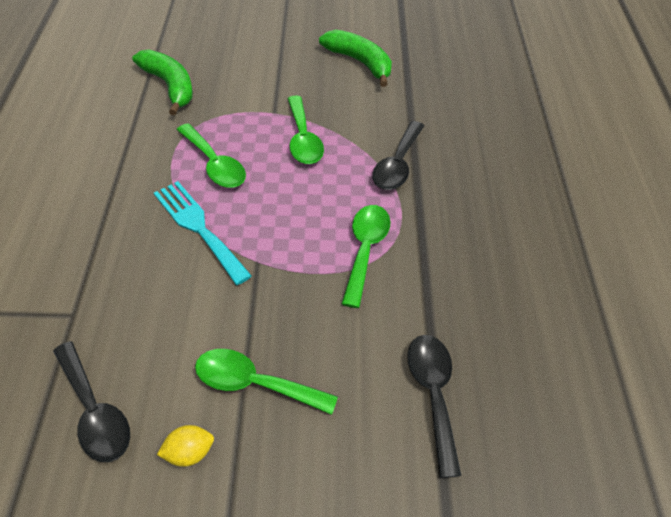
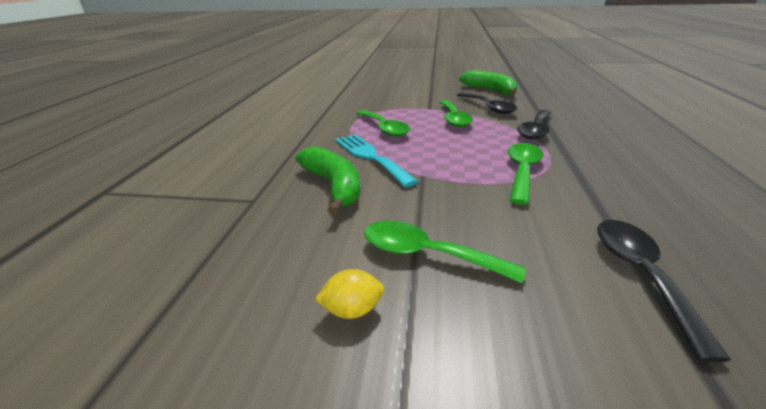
camera: 10 degrees right, 20 degrees down
black spoon [53,341,130,462] -> black spoon moved to [457,93,518,114]
green banana [132,49,193,115] -> green banana moved to [295,146,360,215]

